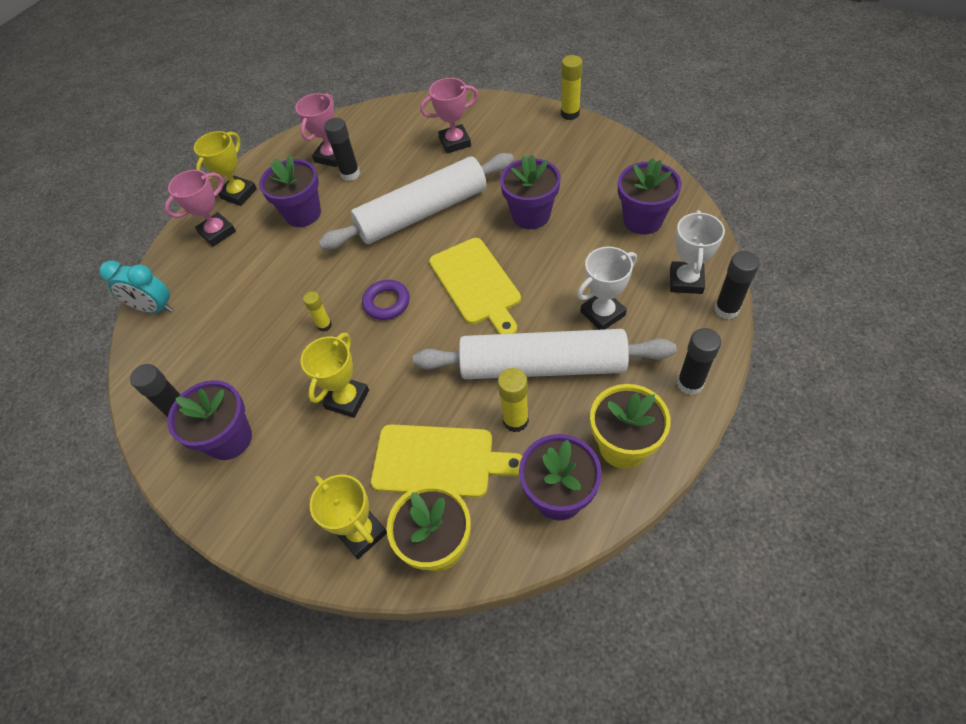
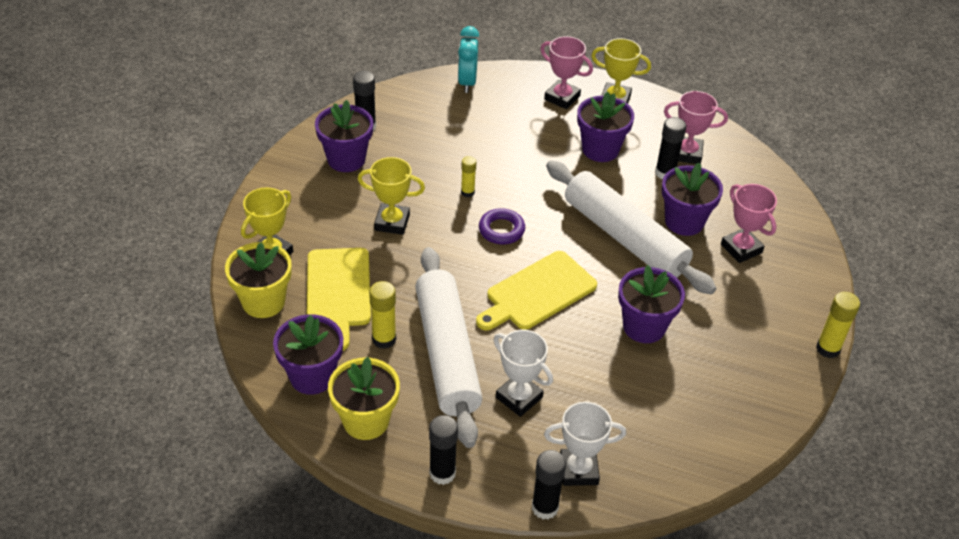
camera: 70 degrees right, 10 degrees down
purple flower pot [618,158,682,234] -> purple flower pot moved to [662,163,723,236]

